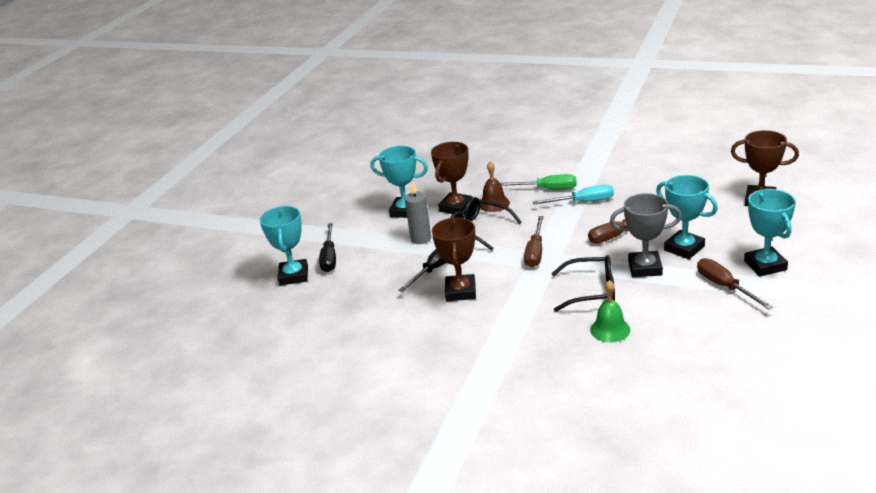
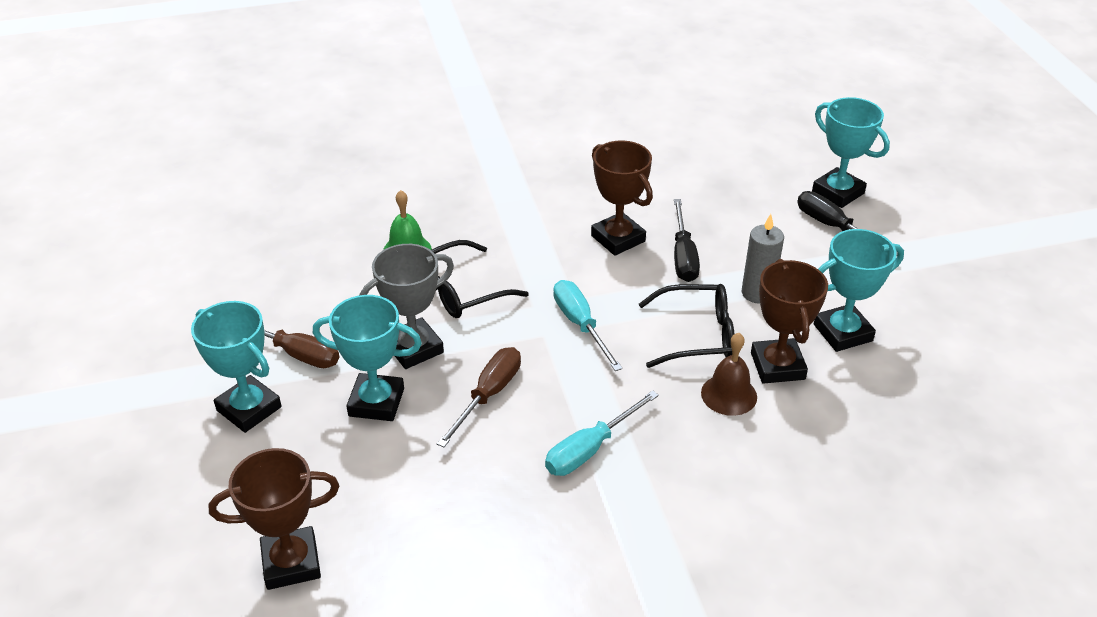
camera: 140 degrees right, 10 degrees up
green screwdriver [500,174,577,189] -> none
brown screwdriver [524,216,544,267] -> turquoise screwdriver [553,280,623,371]

